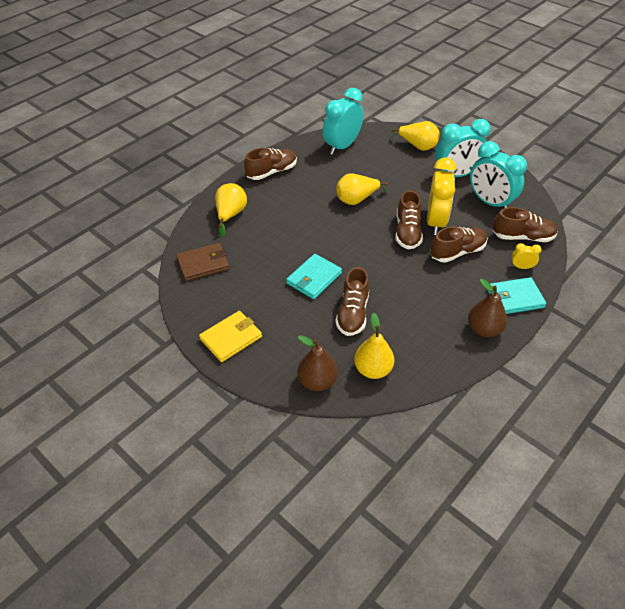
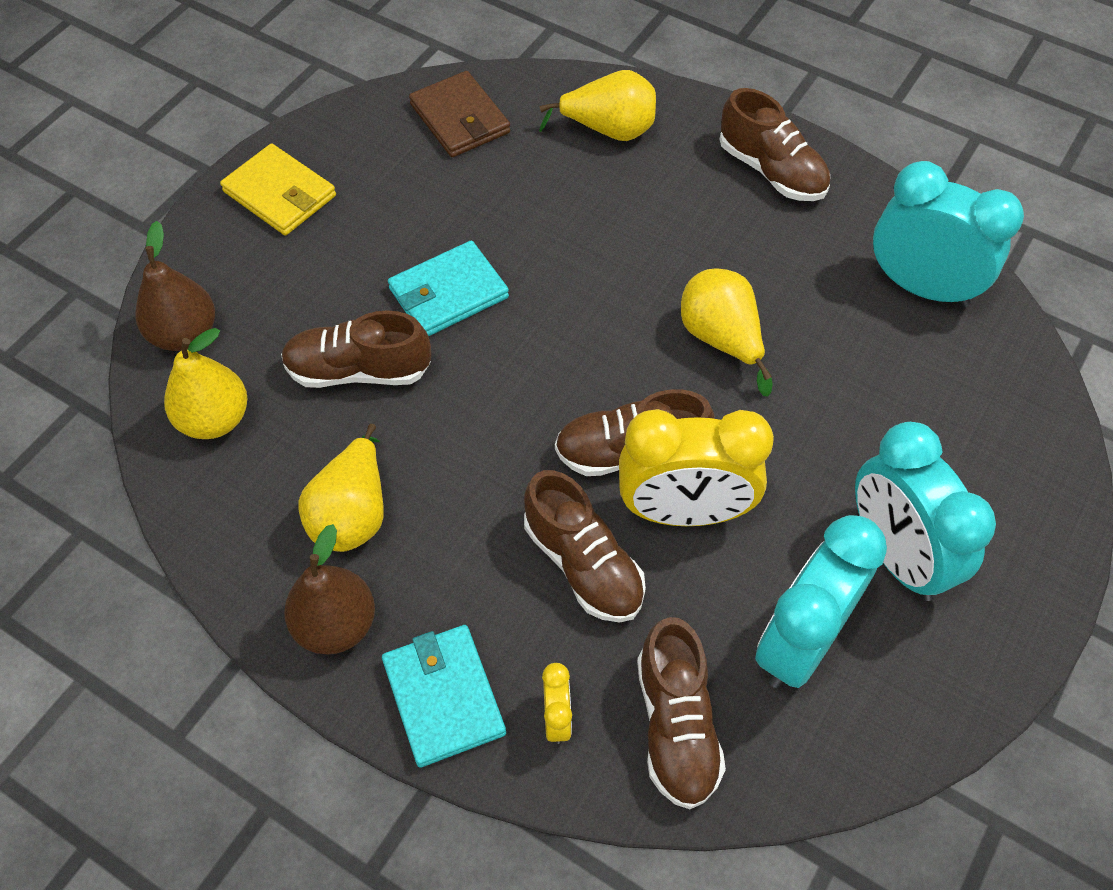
camera: 80 degrees right, 10 degrees up
turquoise wallet [286,254,342,299] -> turquoise wallet turned 60 degrees counterclockwise [388,241,509,336]
yellow pear [389,121,440,151] -> yellow pear moved to [299,424,384,552]

